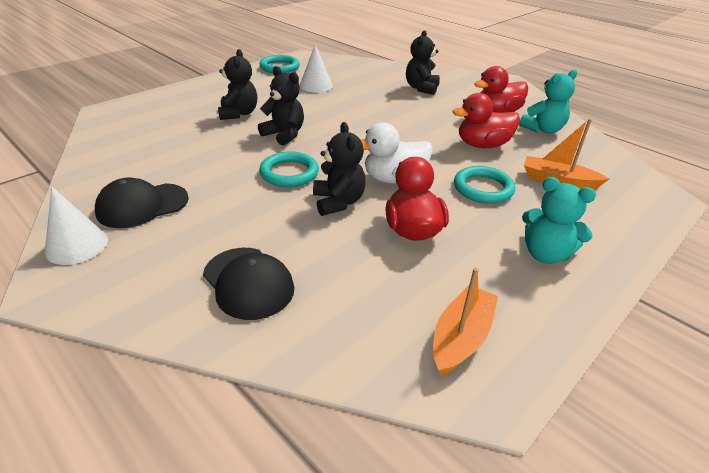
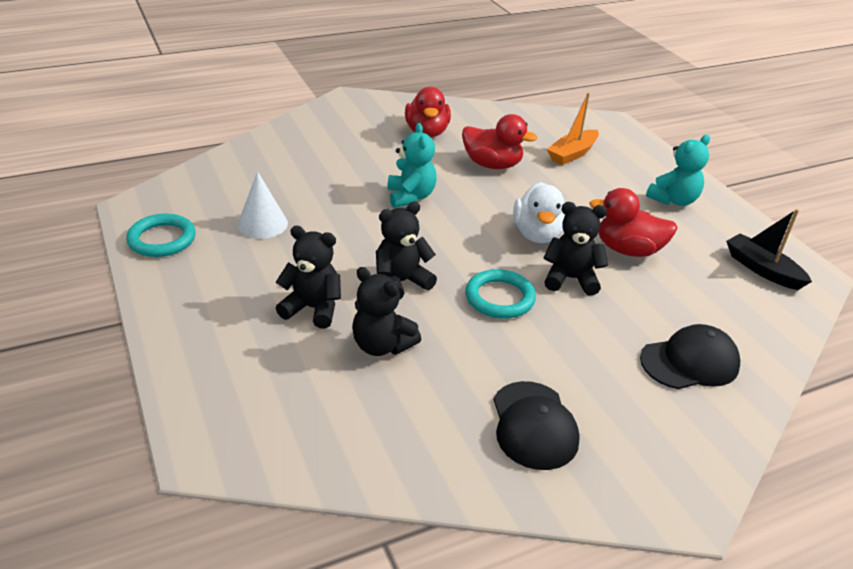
camera: 70 degrees left, 0 degrees up
white cone [45,187,108,265] -> none
black teddy bear [406,30,440,95] -> black teddy bear moved to [352,267,421,356]
orange boat [433,268,498,376] -> black boat [726,209,812,290]
red duck [452,93,520,148] -> red duck turned 75 degrees counterclockwise [462,114,537,169]
turquoise ring [454,166,515,204] -> none
turquoise teddy bear [519,69,577,134] -> turquoise teddy bear moved to [387,123,436,208]

